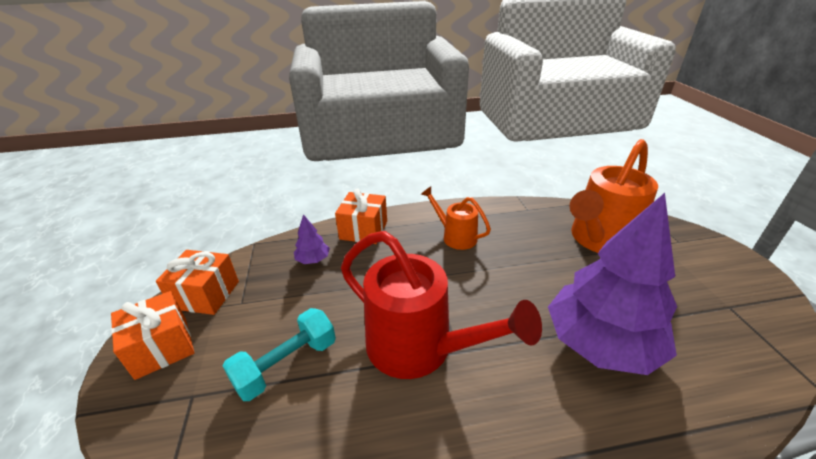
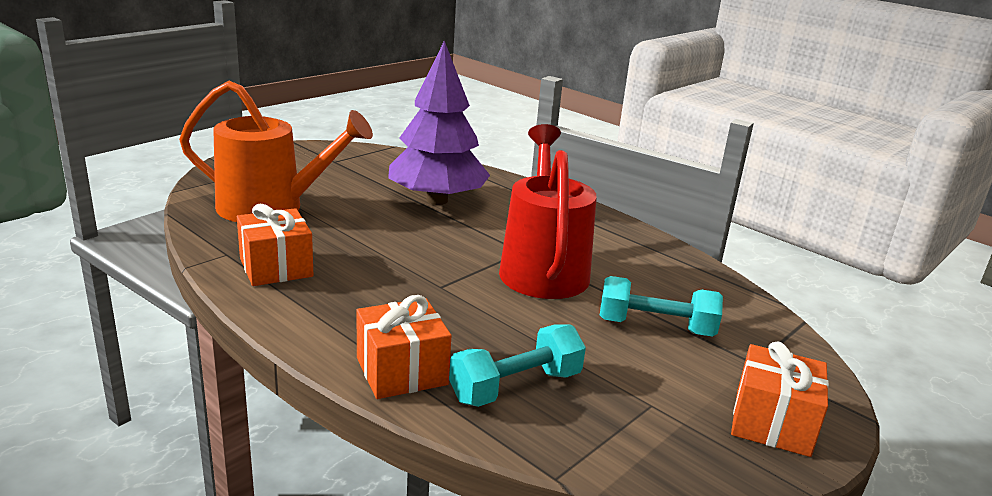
camera: 130 degrees left, 10 degrees down
orange gift [156,250,239,315] -> orange gift moved to [237,204,313,286]
purple tree [294,214,330,264] -> turquoise dumbbell [449,324,586,407]
orange watering can [421,187,491,250] -> none

